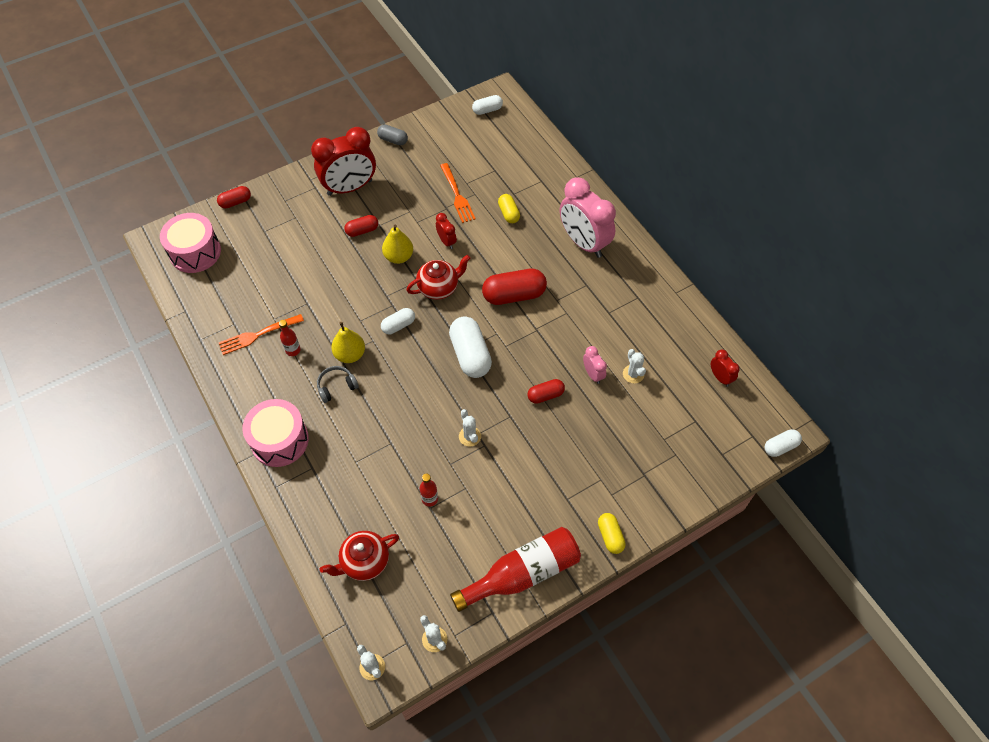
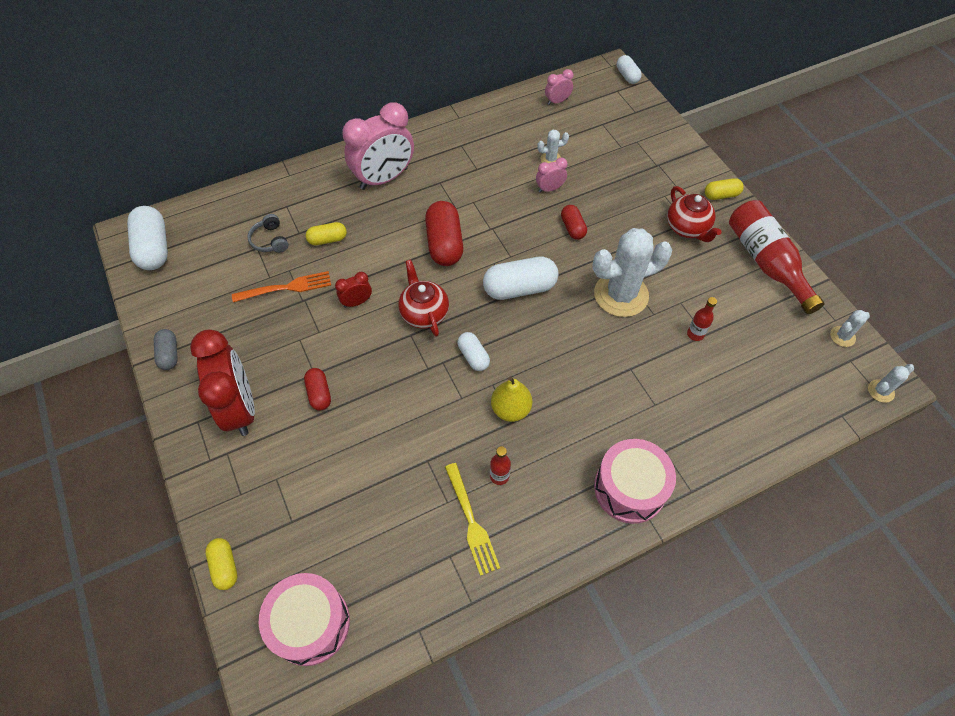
camera: 85 degrees left, 0 degrees up
red capsule [217,186,251,208] -> yellow capsule [205,538,238,590]
orange fork [219,314,304,355] -> yellow fork [445,463,500,576]
grey headphones [317,366,359,403] -> grey headphones moved to [247,214,288,253]
red teapot [320,531,399,581] -> red teapot moved to [667,186,722,242]
grey capsule [377,125,408,145] -> grey capsule turned 45 degrees counterclockwise [154,329,178,370]
yellow pear [382,224,413,264] -> none
white cactus [459,409,481,447] -> white cactus [592,228,672,317], size x2.27
white capsule [472,95,503,115] -> white capsule [127,206,168,270], size x1.79
red clock [711,350,740,387] -> pink clock [545,69,573,105]

